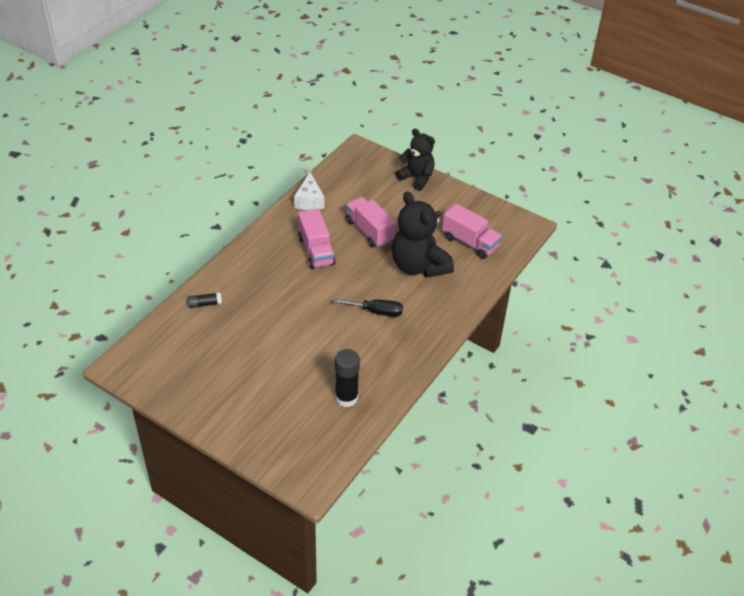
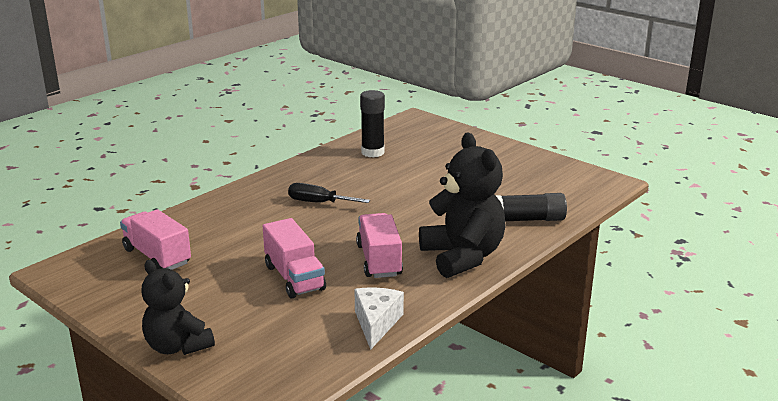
camera: 170 degrees left, 20 degrees down
black glue stick [188,292,222,308] -> black glue stick [495,193,567,221], size x1.80
black teddy bear [392,191,454,278] -> black teddy bear moved to [419,132,506,278]

